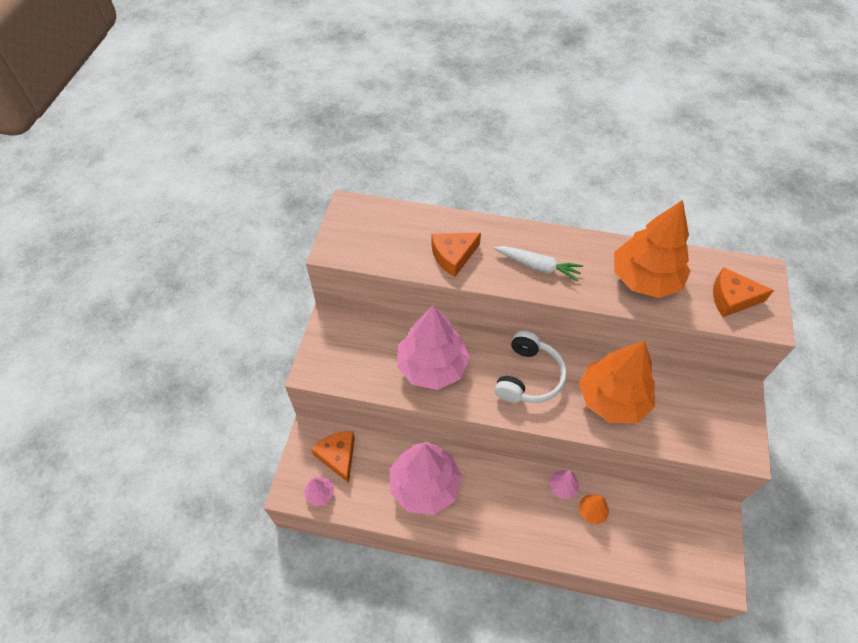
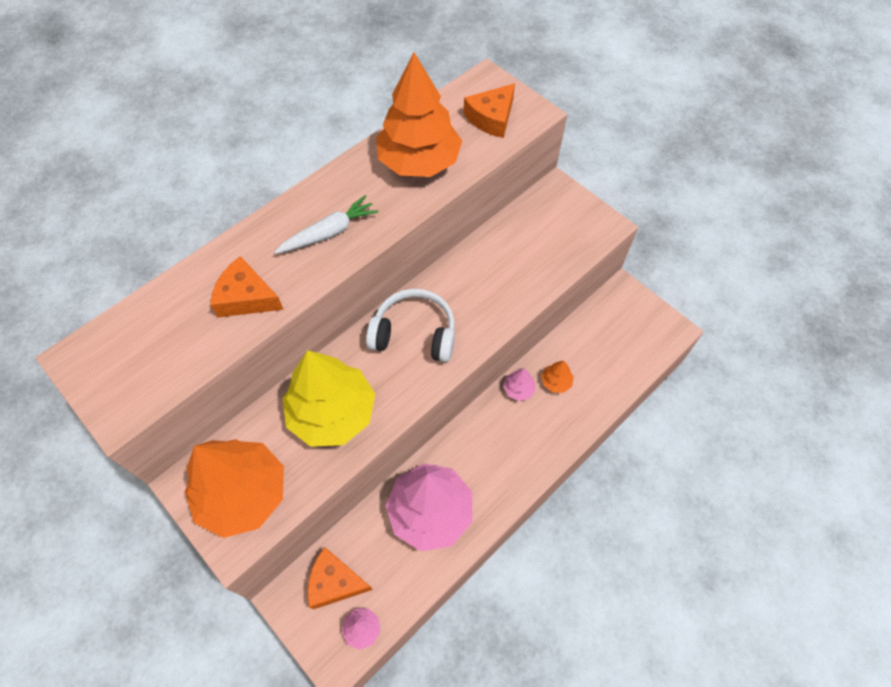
camera: 55 degrees left, 5 degrees up
pink tree [397,305,470,390] -> yellow tree [283,350,375,447]
orange cheese [431,233,481,277] -> orange cheese turned 105 degrees clockwise [210,256,284,317]
white headphones [495,331,567,403] -> white headphones turned 45 degrees counterclockwise [366,289,455,362]
orange tree [579,341,655,423] -> orange tree moved to [185,439,284,538]

